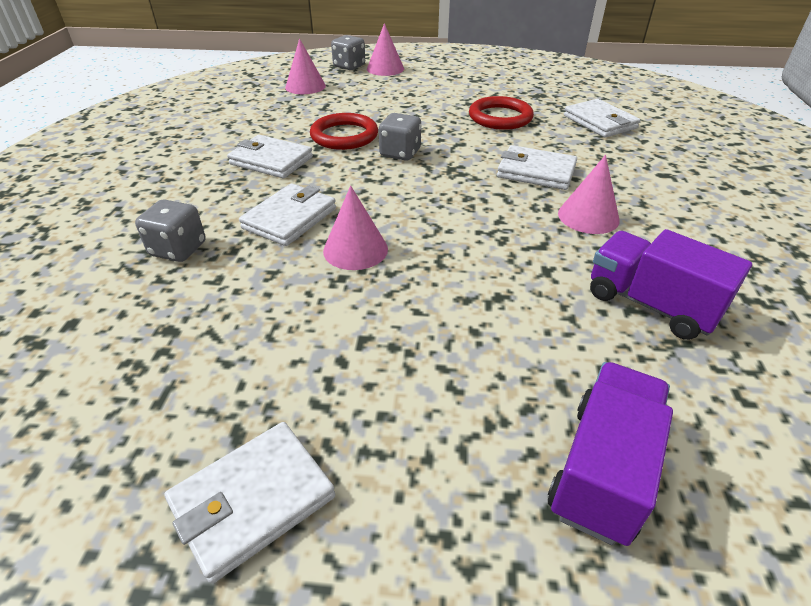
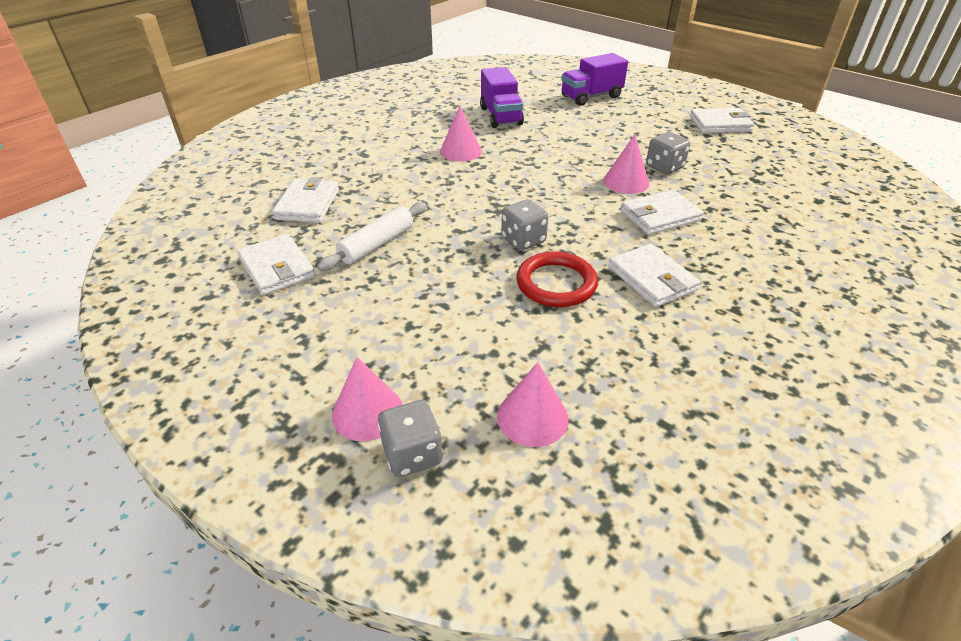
camera: 145 degrees left, 0 degrees up
grey dice [135,199,205,262] -> grey dice moved to [646,132,690,174]
red ring [469,96,534,130] -> white rolling pin [317,202,427,271]
white wallet [497,145,577,190] -> white wallet moved to [237,234,315,295]

